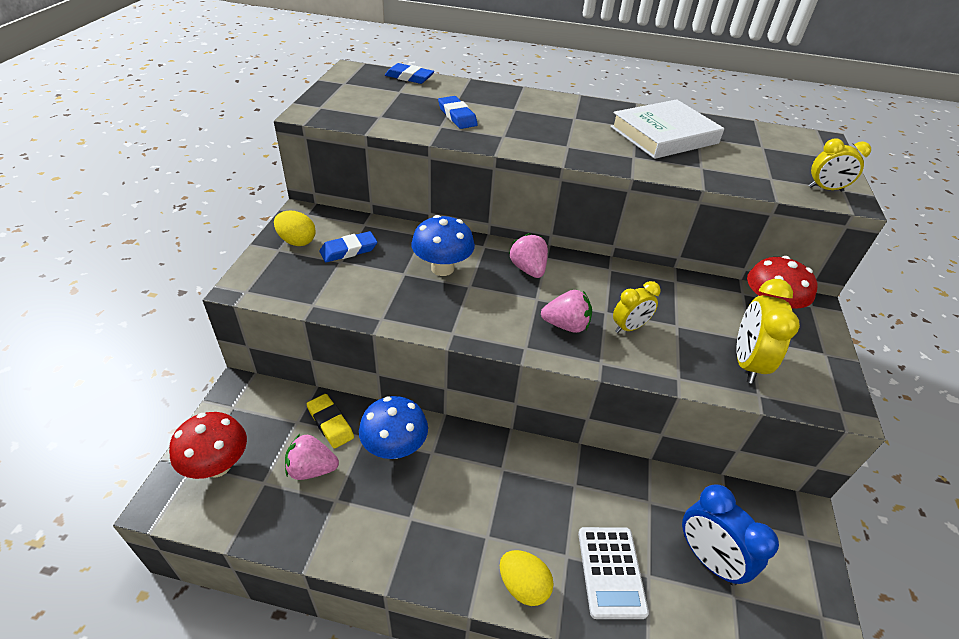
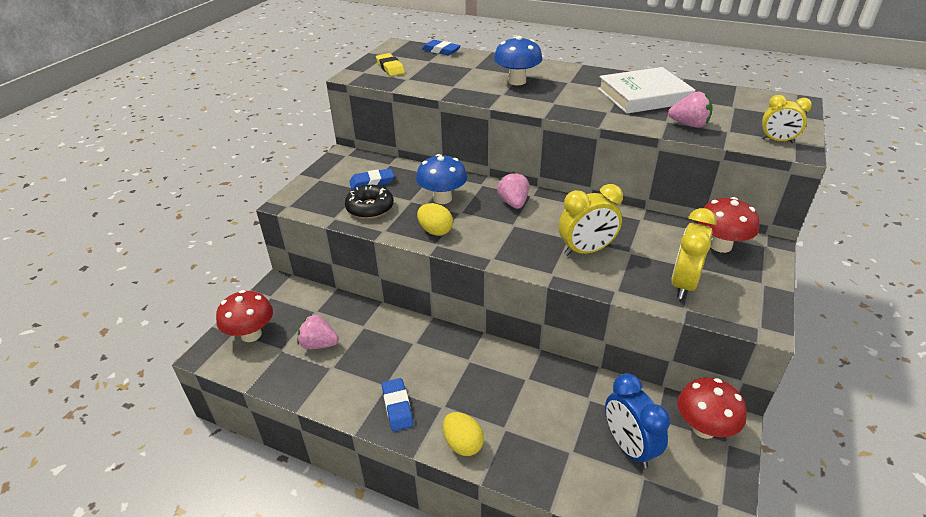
camera: 15 degrees right, 5 degrees down
yellow egg [274,210,316,246] -> yellow egg moved to [417,203,453,236]
yellow eraser [307,394,354,449] -> yellow eraser moved to [376,53,405,76]
blue mushroom [359,396,428,459] -> blue mushroom moved to [494,36,543,85]
blue eraser [438,96,478,129] -> blue eraser moved to [382,378,414,431]
pink strawberry [541,290,592,333] -> pink strawberry moved to [668,91,713,128]
white calculator [578,527,649,619] -> none
yellow clock [613,281,661,333] -> yellow clock [559,184,623,256], size x1.58
none -> black donut [345,185,394,219]
none -> red mushroom [677,378,747,439]

